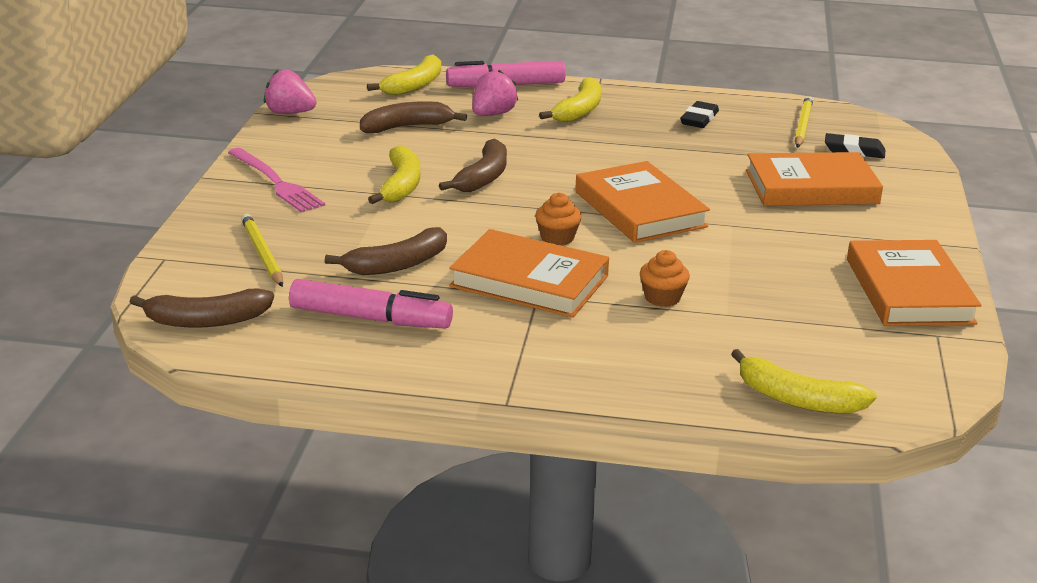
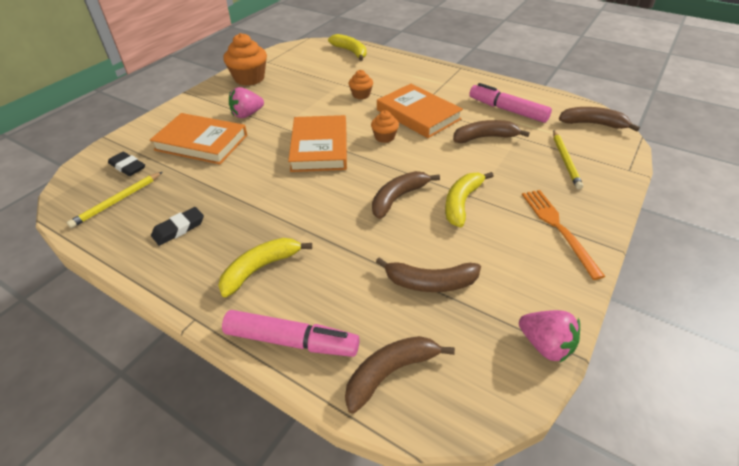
camera: 155 degrees left, 15 degrees up
pink fork [228,148,325,213] -> orange fork [522,190,606,280]
yellow banana [367,54,441,95] -> brown banana [345,336,455,414]
pink strawberry [472,70,518,116] -> pink strawberry moved to [229,87,264,118]
orange book [847,240,981,326] -> orange cupcake [223,33,267,86]

